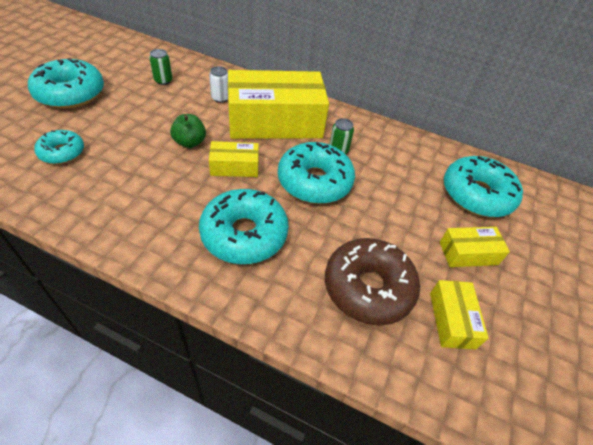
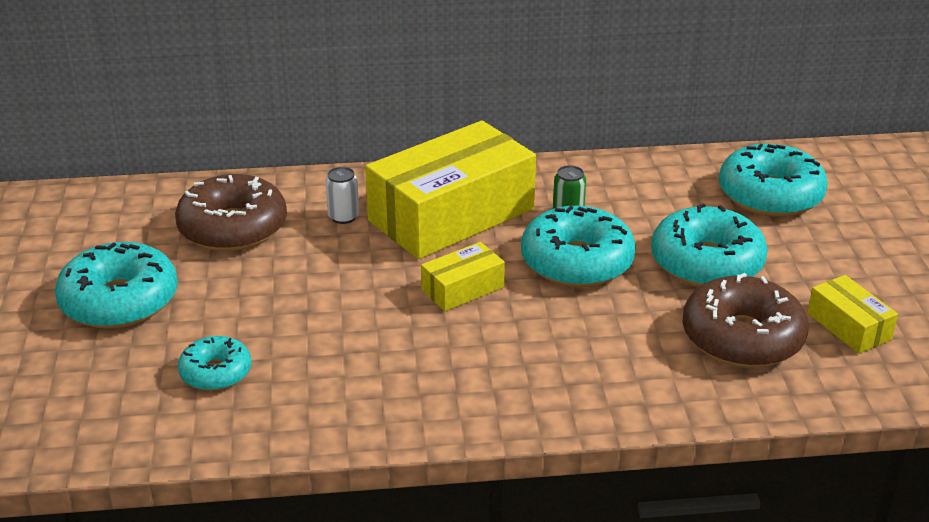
camera: 25 degrees left, 15 degrees down
green can [149,49,172,85] -> brown donut [175,174,287,251]
green apple [170,114,206,148] -> none
turquoise donut [199,189,289,264] -> turquoise donut moved to [651,203,768,287]
yellow box [440,227,510,267] -> none

